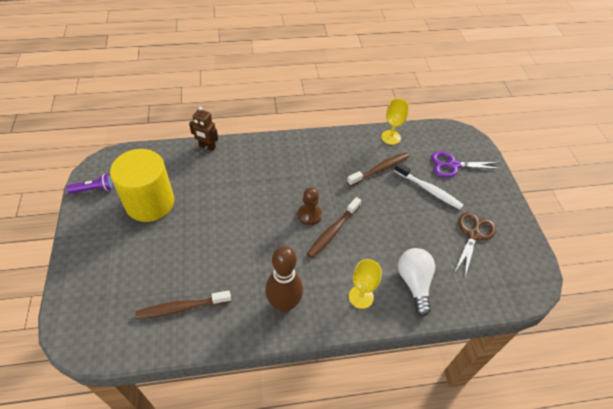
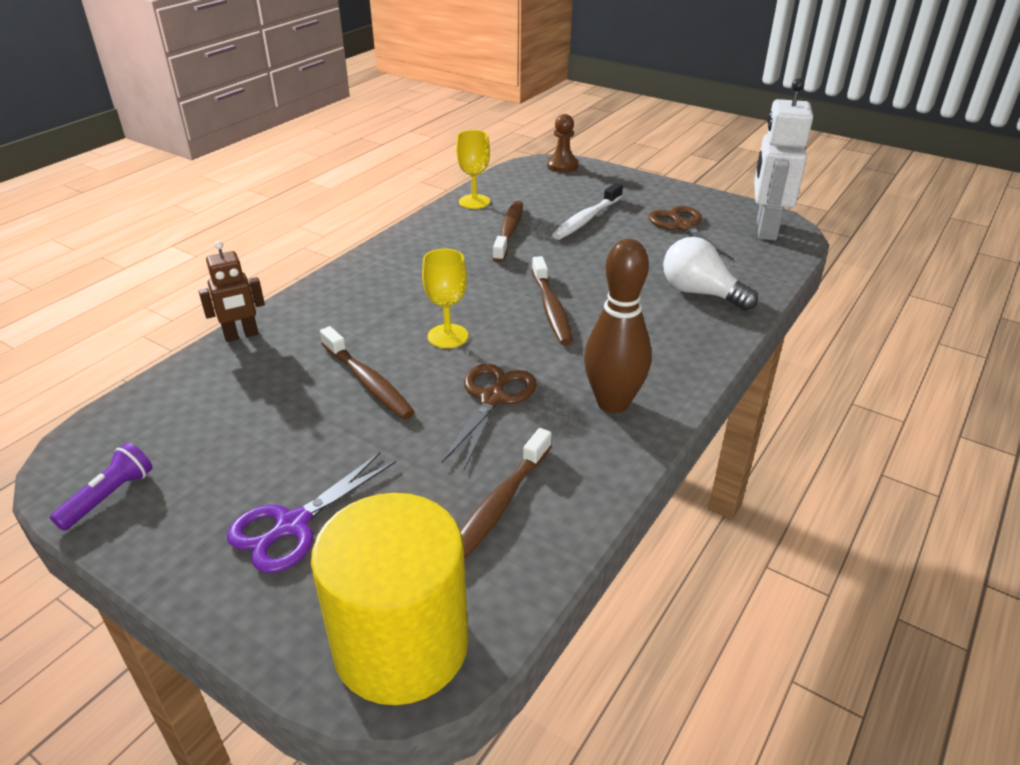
camera: 45 degrees left, 15 degrees down
yellow cylinder [110,149,174,222] -> yellow cylinder moved to [311,493,469,705]
brown pawn [297,187,322,225] -> brown pawn moved to [547,114,579,173]
yellow goblet [349,259,382,309] -> yellow goblet moved to [422,248,468,348]
white toothbrush [394,162,463,210] -> white toothbrush turned 135 degrees clockwise [552,183,623,240]
purple scissors [431,152,503,178] -> purple scissors moved to [227,452,396,573]
none -> brown toothbrush [320,326,415,419]
none -> brown scissors [442,364,537,469]
none -> white robot [754,78,813,240]

